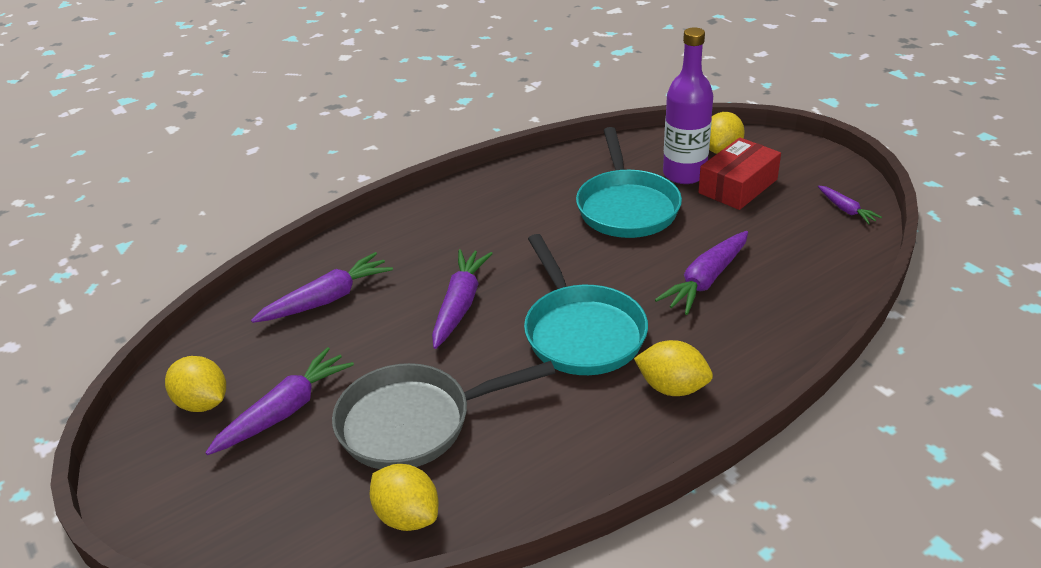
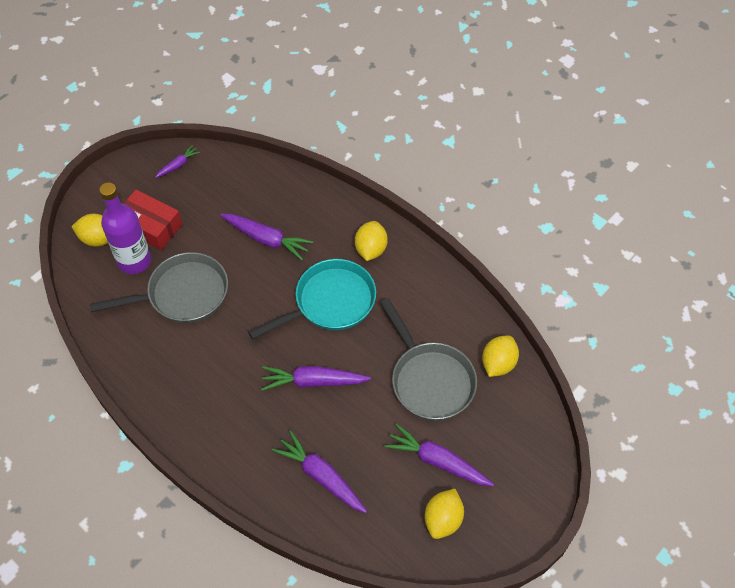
camera: 105 degrees left, 20 degrees up
turquoise pan [576,127,682,238] -> grey pan [90,252,228,323]

